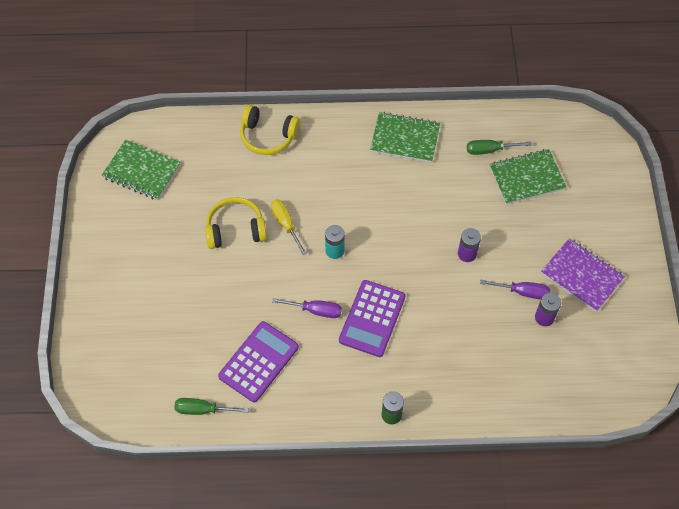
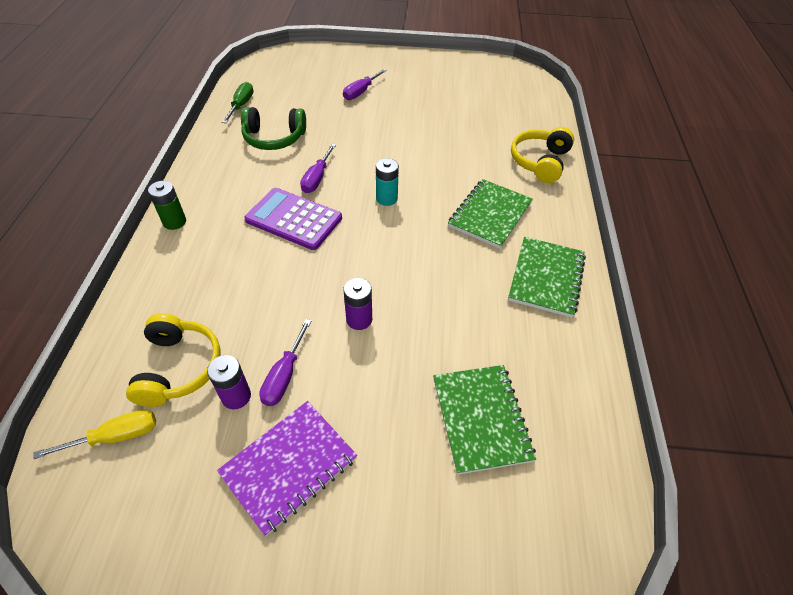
camera: 95 degrees right, 10 degrees down
green notebook [102,140,180,200] -> green notebook moved to [448,179,533,249]
yellow headphones [205,197,267,249] -> yellow headphones moved to [126,313,221,407]
purple calculator [218,321,299,403] -> green headphones [241,107,306,150]
yellow screwdriver [271,200,307,255] -> yellow screwdriver moved to [33,409,156,459]
green screwdriver [467,140,532,155] -> none
none -> purple screwdriver [343,69,387,100]

